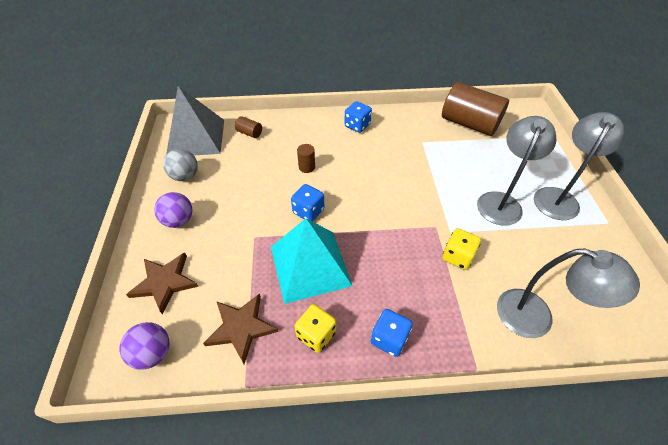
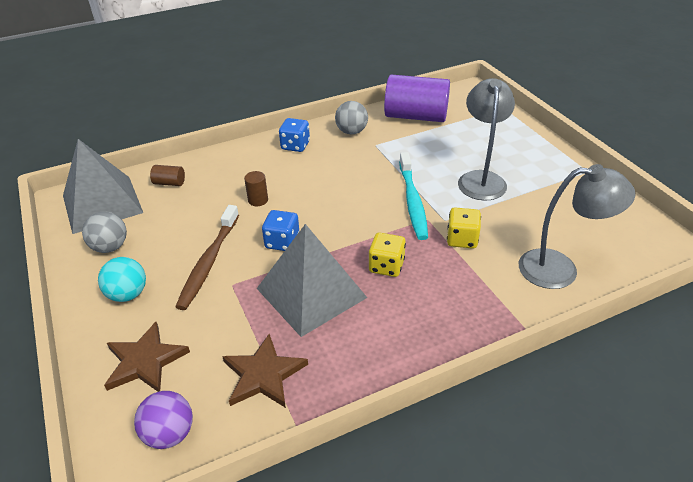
camera: 20 degrees left, 10 degrees down
purple ball [154,192,192,228] -> turquoise ball [98,257,146,302]
turquoise pyramid [271,218,352,304] -> grey pyramid [257,224,367,337]
yellow dice [294,304,336,353] -> yellow dice moved to [369,233,406,277]
blue dice [371,309,413,357] -> none
brown cylinder [442,82,509,136] -> purple cylinder [384,75,450,122]
grey lamp [534,112,624,220] -> none
none -> brown toothbrush [175,205,239,310]
none -> grey ball [335,101,368,134]
none -> turquoise toothbrush [399,152,428,240]

